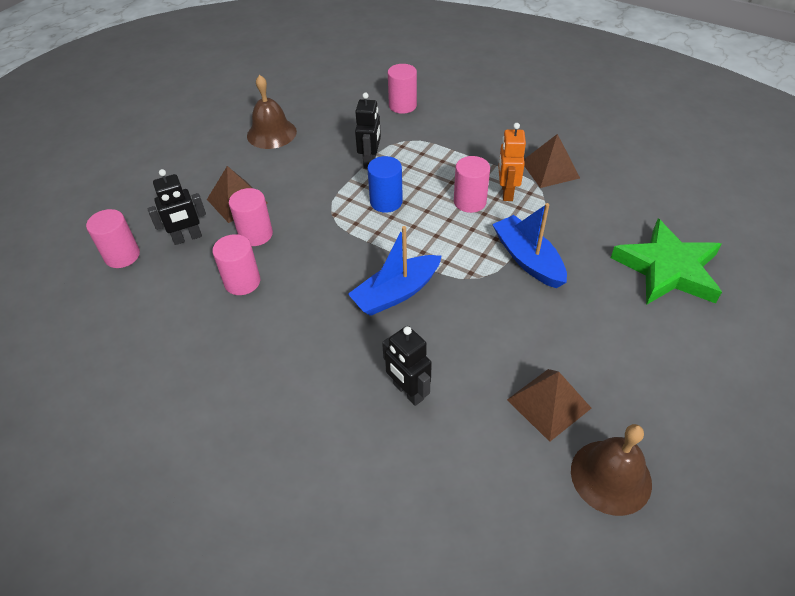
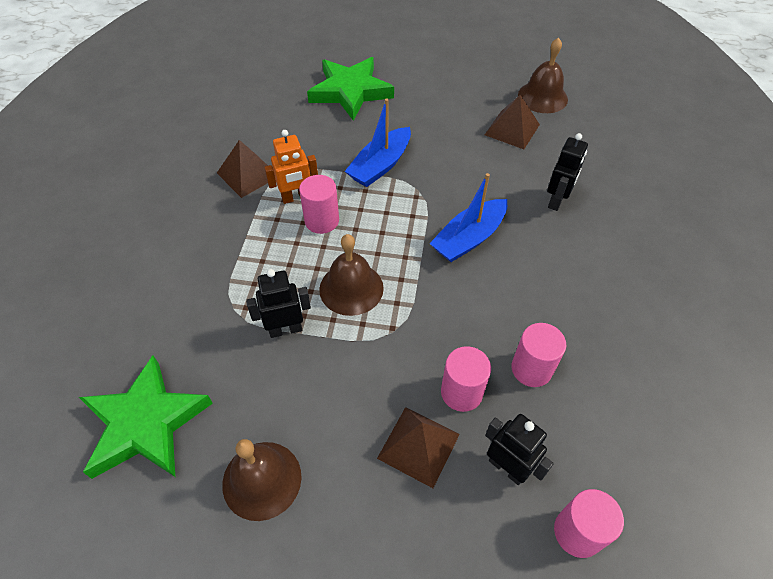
camera: 115 degrees left, 5 degrees up
blue boat [348,226,442,316] -> blue boat turned 105 degrees clockwise [429,173,507,262]
blue cylinder [367,156,403,213] -> brown bell [319,234,384,316]
pink cylinder [388,64,417,114] -> none
none -> green star [79,356,213,479]

